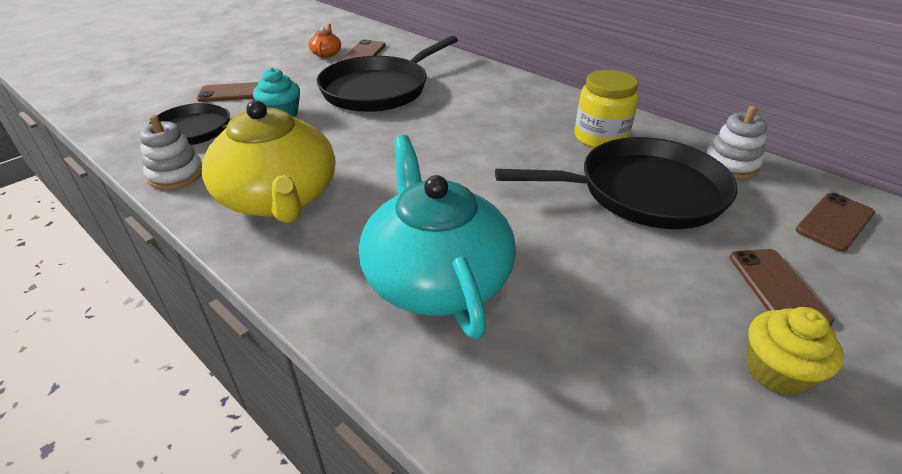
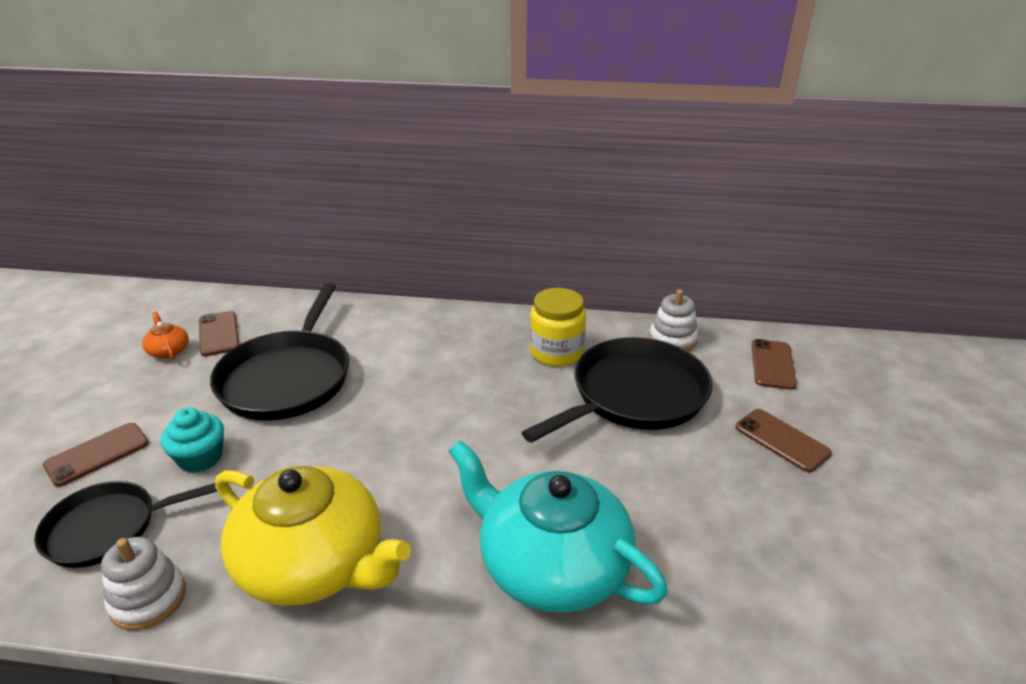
camera: 35 degrees left, 5 degrees down
yellow cupcake [747,307,844,396] -> none

